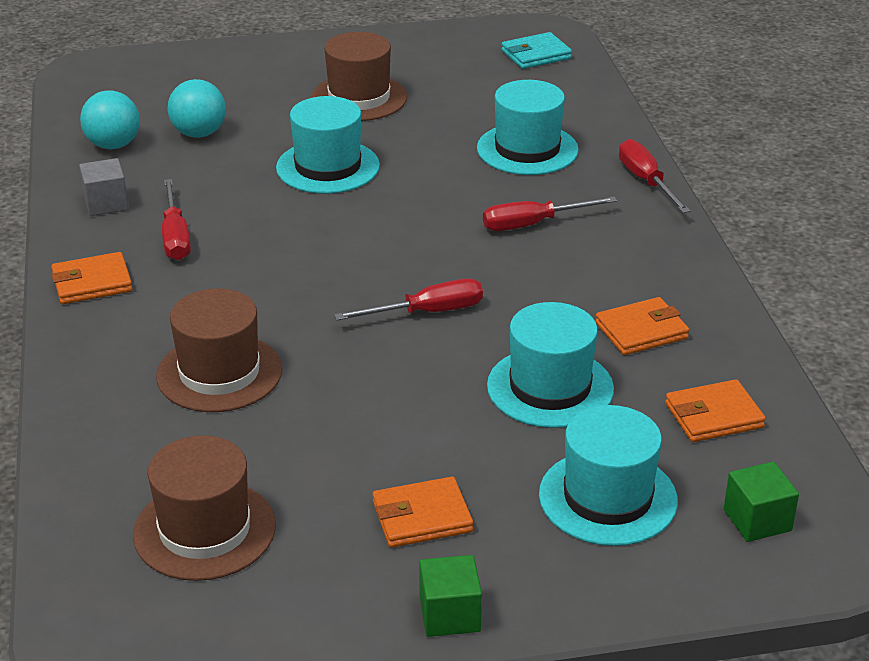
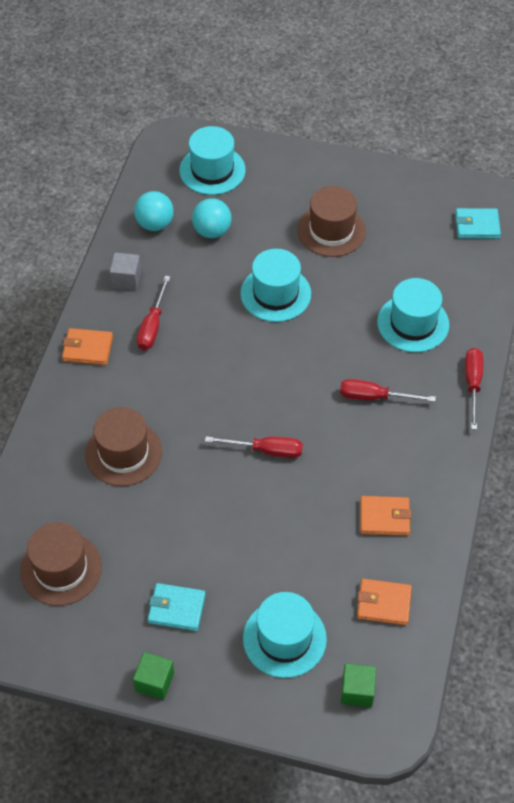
camera: 25 degrees right, 20 degrees up
orange wallet [373,477,473,548] -> turquoise wallet [148,583,206,631]
turquoise hat [487,302,614,428] -> turquoise hat moved to [179,126,246,195]

